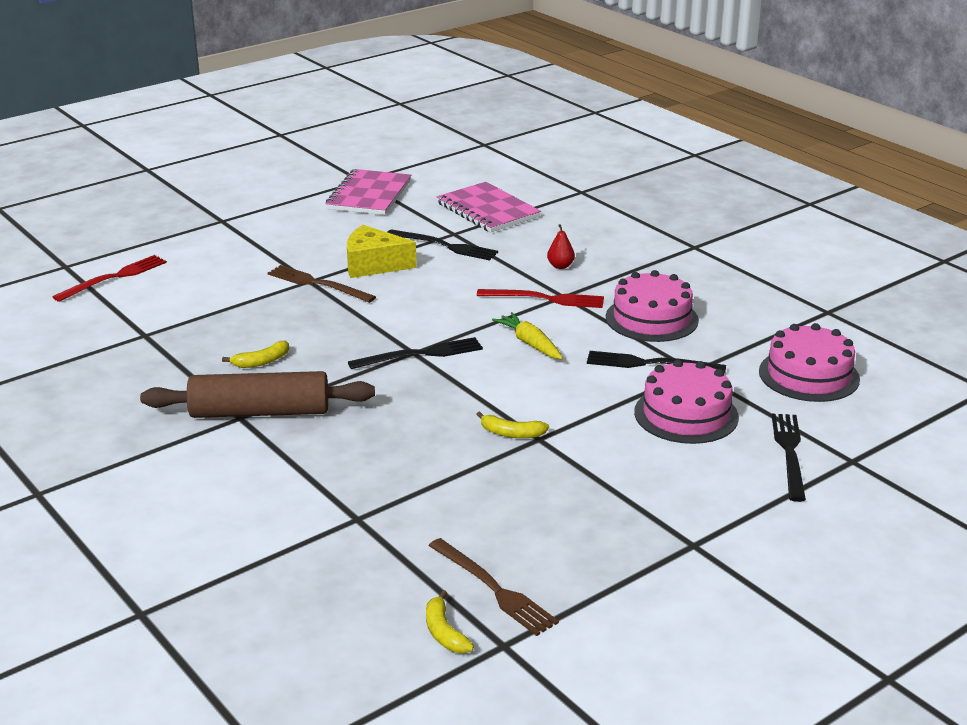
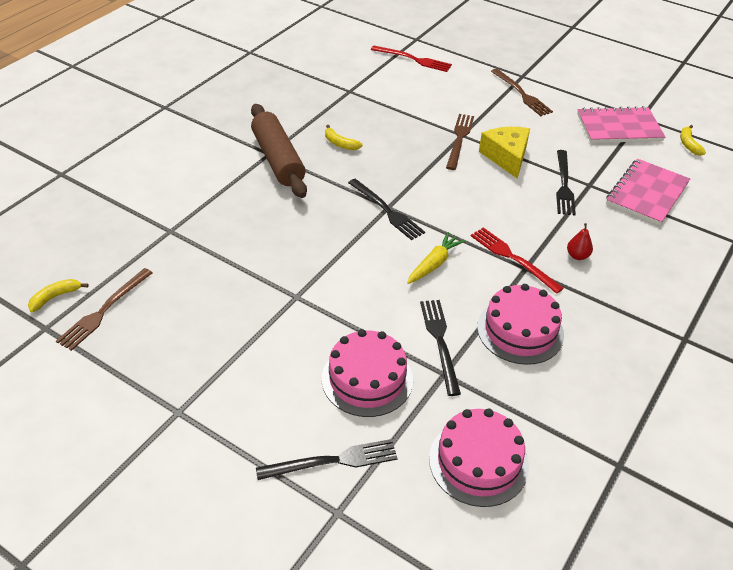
camera: 70 degrees right, 15 degrees up
yellow banana [476,411,549,438] -> yellow banana moved to [680,125,706,156]
red fork [477,289,604,308] -> red fork turned 150 degrees clockwise [471,227,564,294]
none -> brown fork [491,69,553,116]

